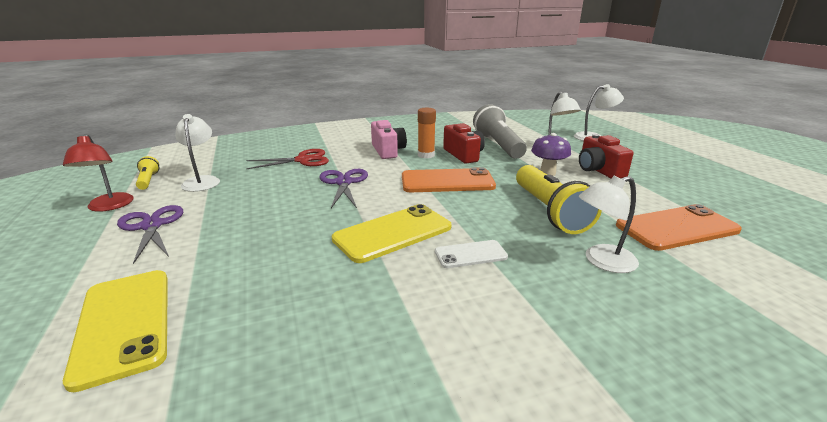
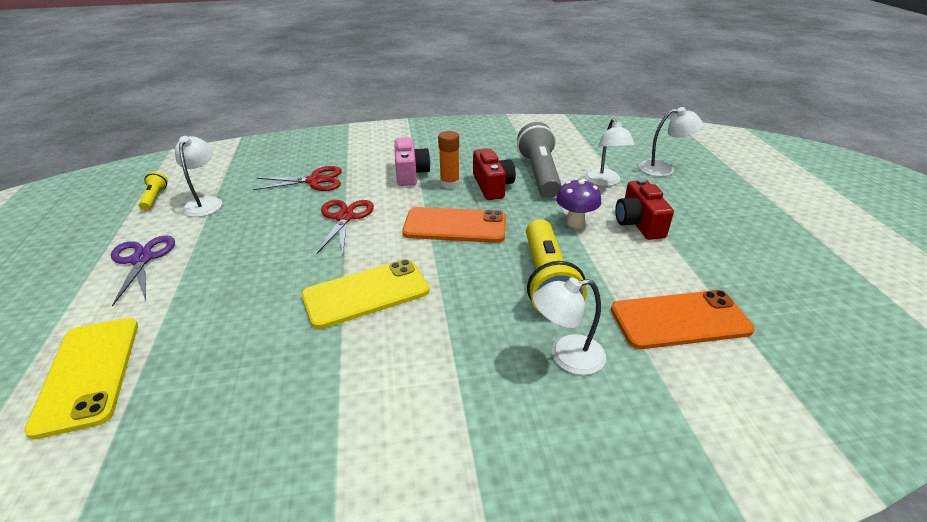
camera: 10 degrees right, 10 degrees up
red lamp [63,134,134,212] -> none
purple scissors [319,169,368,208] -> red scissors [316,200,374,254]
white phone [435,240,508,268] -> none

